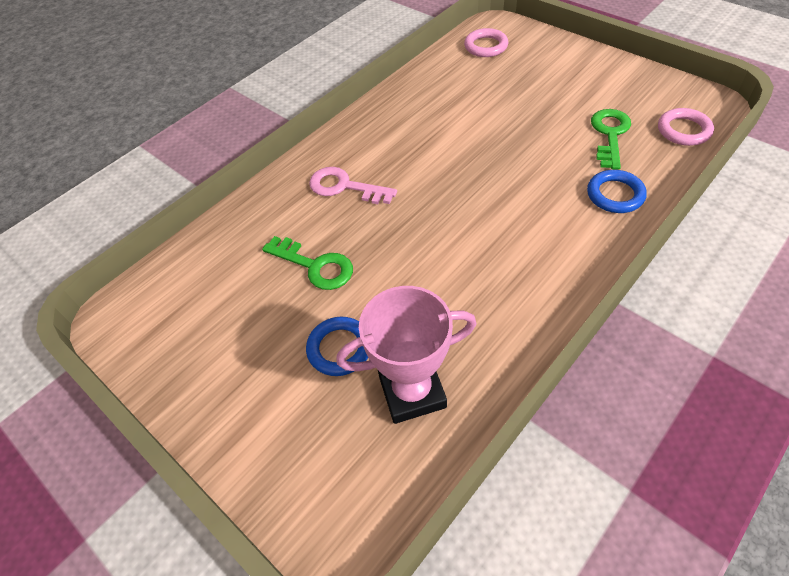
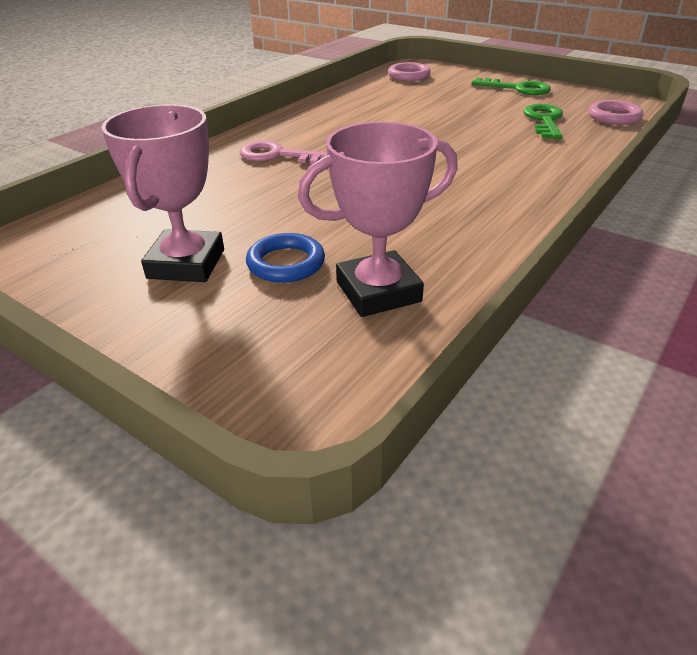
camera: 10 degrees left, 15 degrees down
green key [262,236,353,290] -> green key moved to [471,78,551,95]
blue ring [587,170,647,213] -> none
none -> pink trophy [101,104,224,282]

